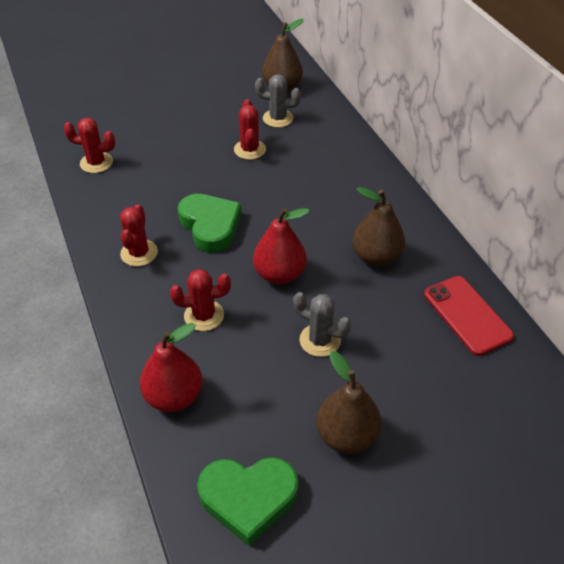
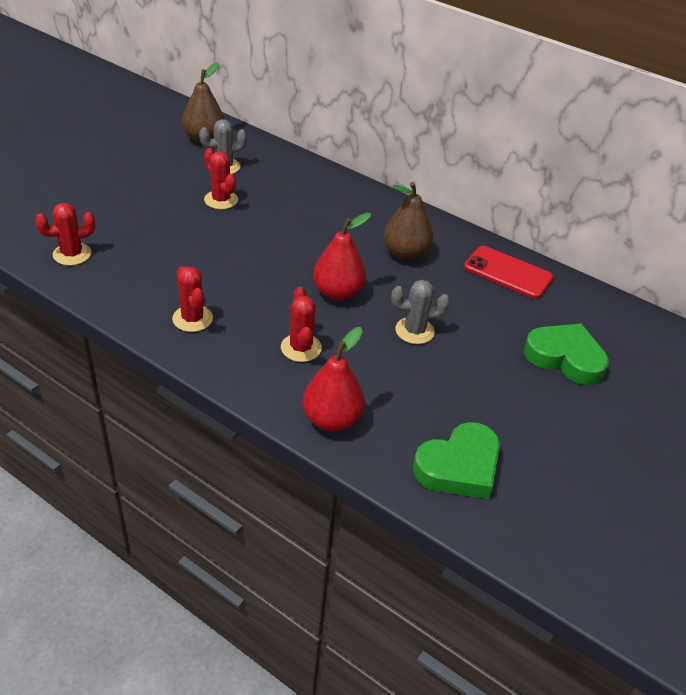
camera: 35 degrees left, 5 degrees down
red cactus [170,269,231,331] -> red cactus turned 60 degrees counterclockwise [281,287,322,362]
green heart [178,194,241,253] -> green heart moved to [524,323,609,385]
brown pear [316,351,382,454] -> none

